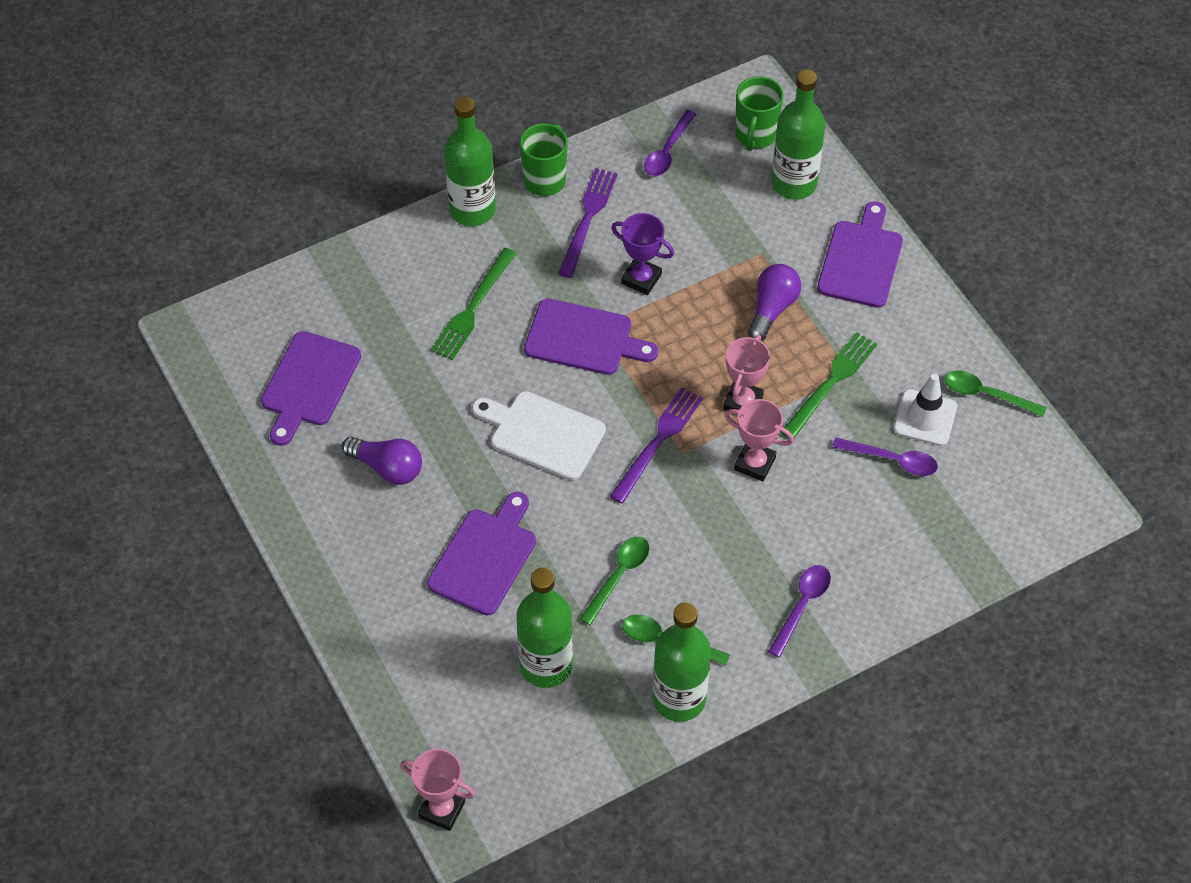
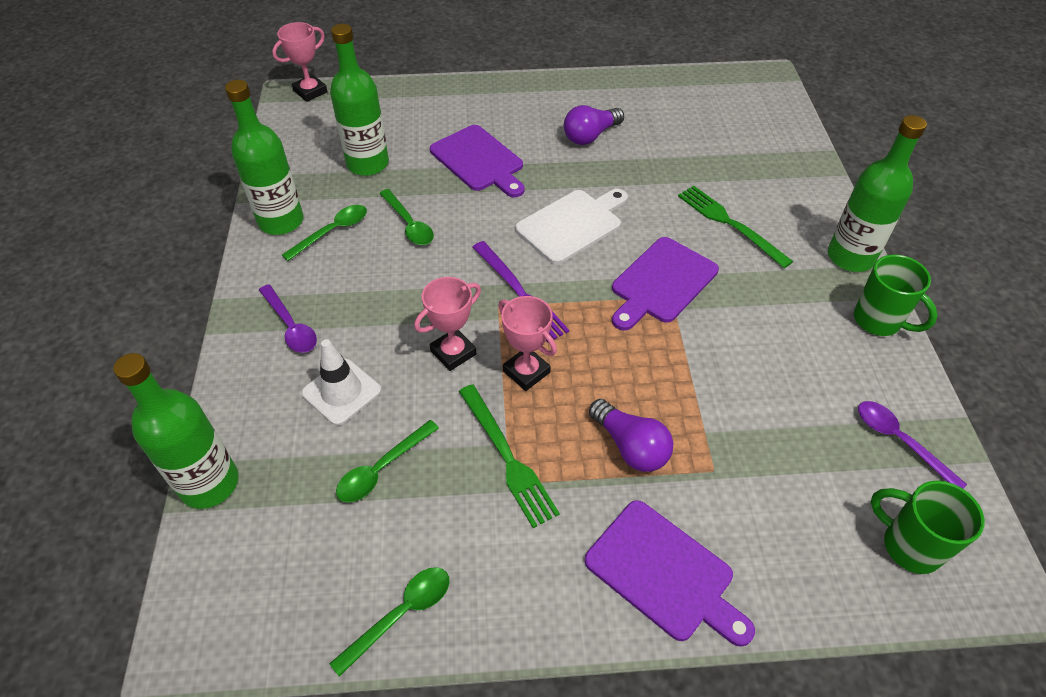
camera: 115 degrees right, 5 degrees down
purple cutting board [261,331,361,446] -> none
purple fork [558,168,618,278] -> none
purple trophy [611,213,674,295] -> none
green bottle [771,70,825,200] -> green bottle moved to [113,353,238,509]
purple spoon [832,437,938,476] -> green spoon [336,420,439,503]
white traffic cone [893,374,957,446] -> white traffic cone moved to [301,339,381,426]

